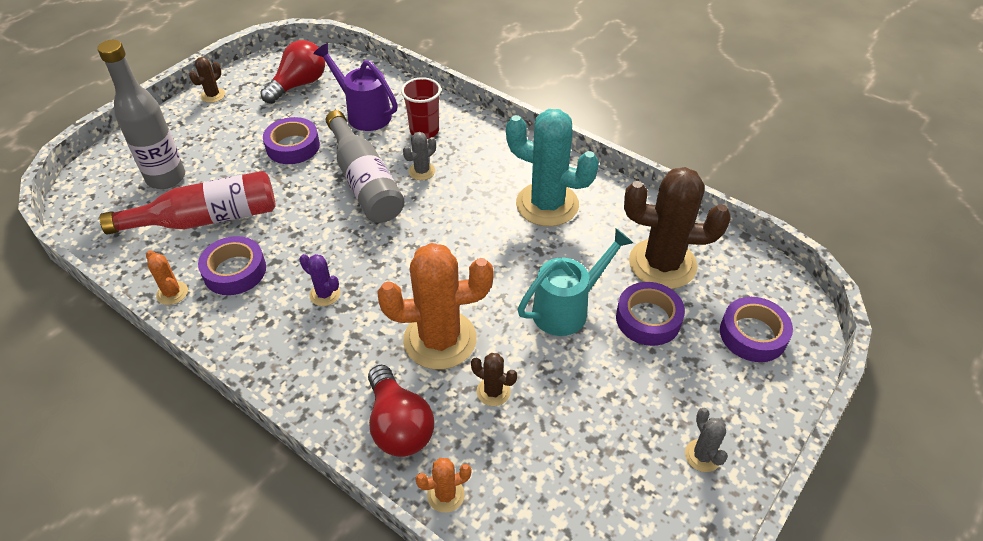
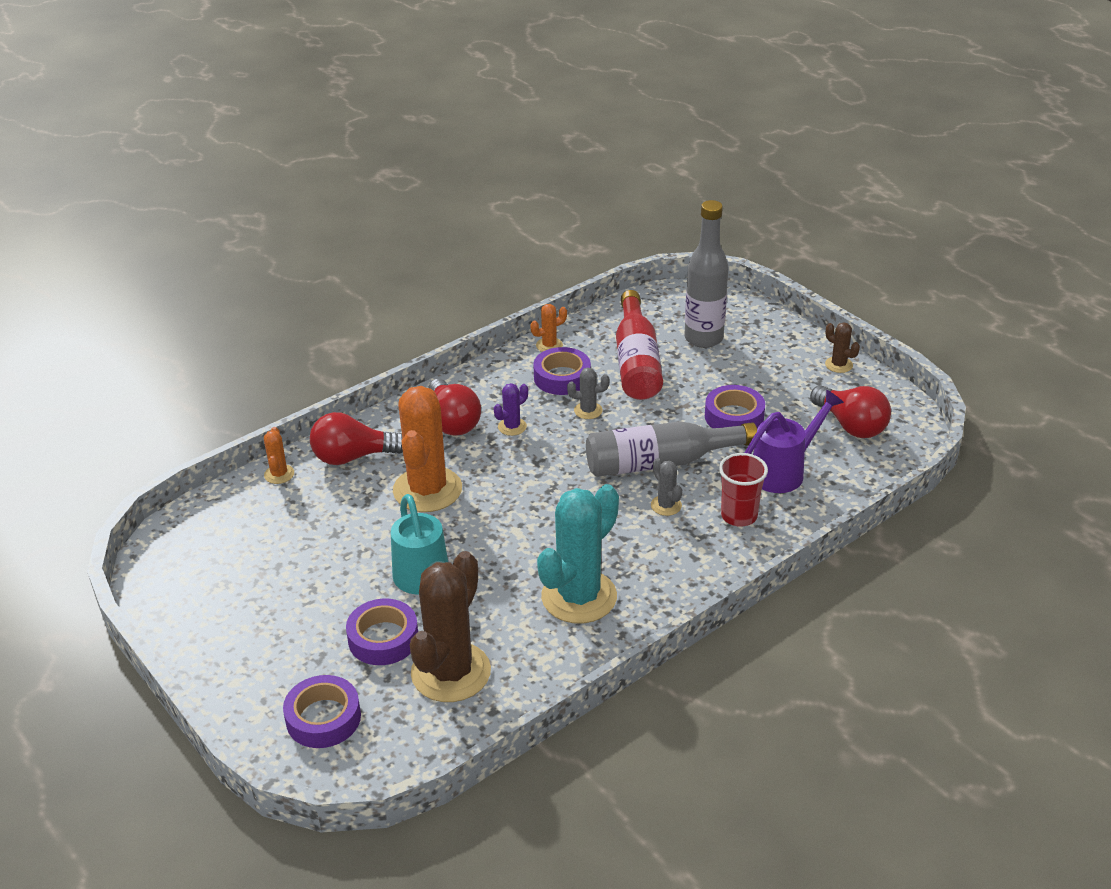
camera: 105 degrees right, 10 degrees down
brown cactus [471,353,517,406] -> none
grey cactus [685,408,728,472] -> grey cactus moved to [567,368,609,419]
none -> red light bulb [428,379,481,436]

